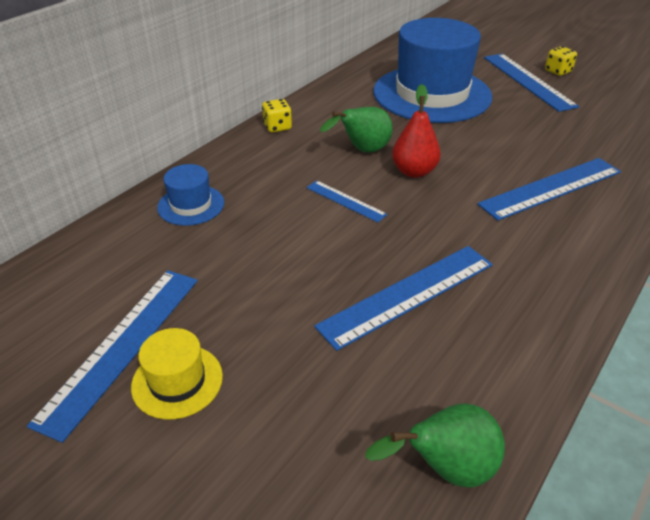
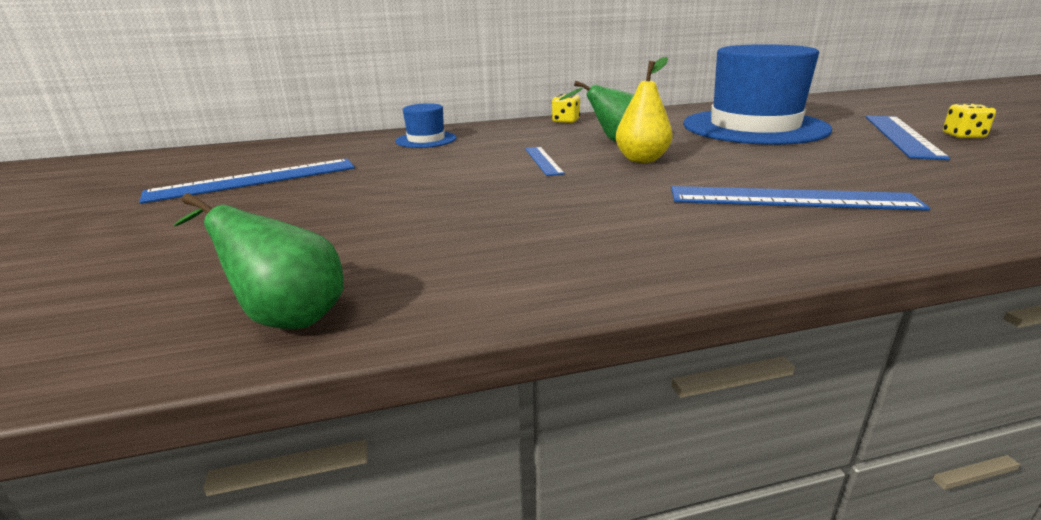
camera: 40 degrees right, 15 degrees down
yellow hat [131,328,223,420] -> none
blue ruler [314,246,493,351] -> none
red pear [392,84,441,178] -> yellow pear [616,57,673,163]

